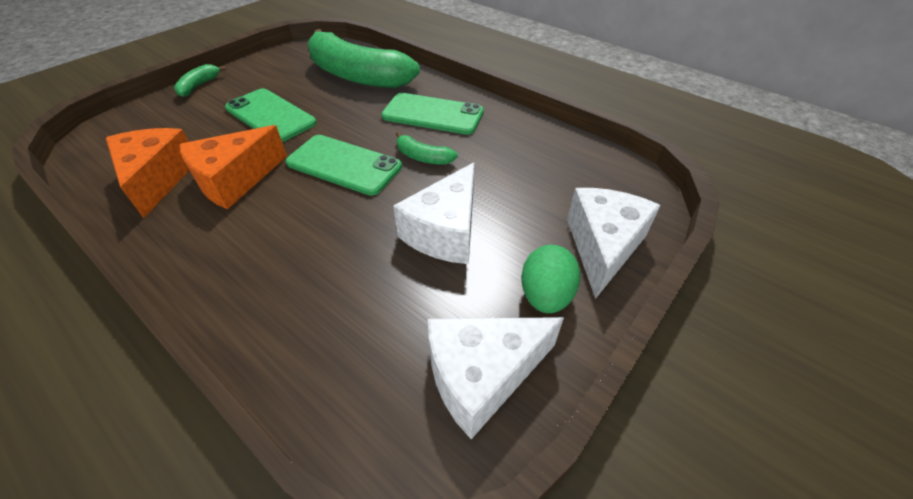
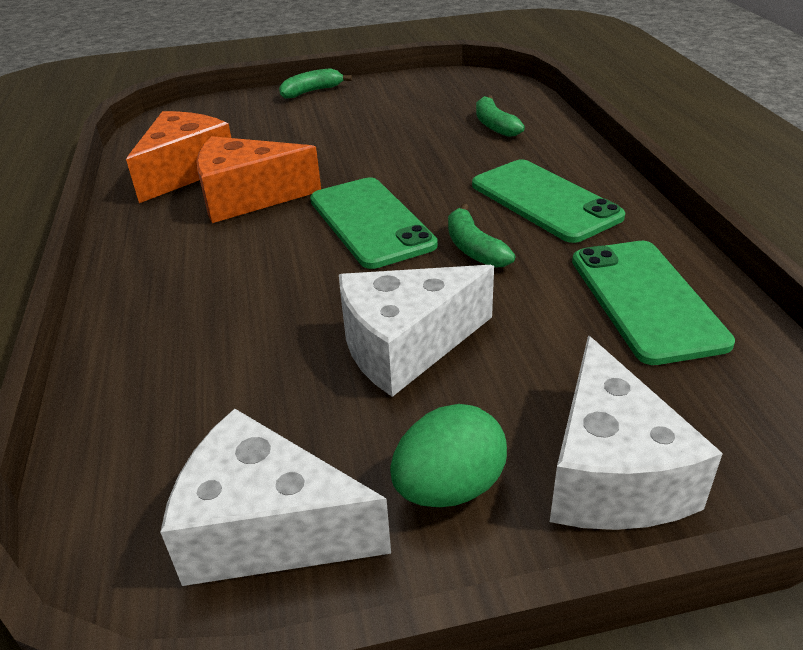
camera: 40 degrees right, 10 degrees down
green phone [225,88,317,142] -> green phone moved to [572,241,735,365]
green banana [308,29,420,88] -> green banana [476,95,525,137], size x0.41
white cheese [567,188,661,299] -> white cheese turned 120 degrees clockwise [550,335,723,530]

